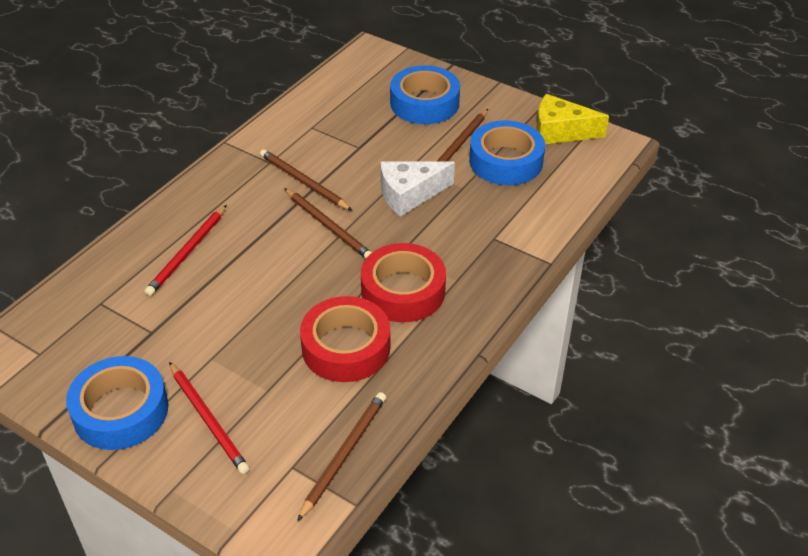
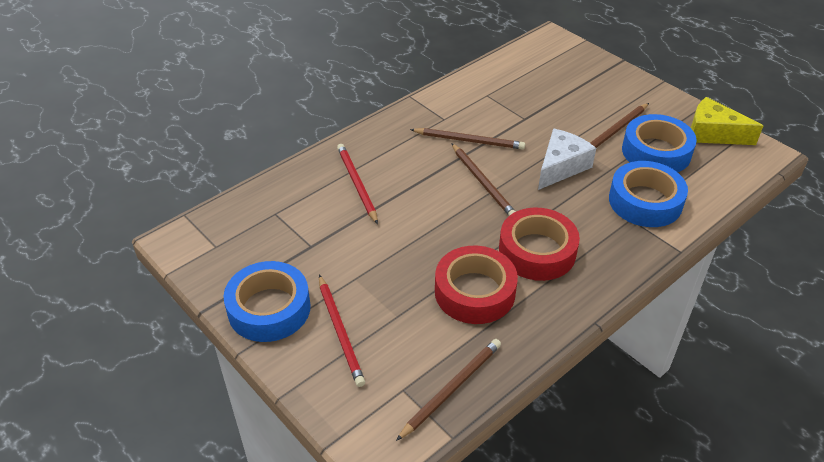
camera: 15 degrees right, 0 degrees up
red pencil [145,205,227,296] -> red pencil turned 120 degrees clockwise [337,144,378,224]
brown pencil [260,149,353,211] -> brown pencil turned 135 degrees clockwise [410,128,525,149]
white cheese [381,162,455,217] -> white cheese turned 135 degrees clockwise [538,129,596,190]
blue tape [390,65,460,124] -> blue tape moved to [609,161,688,227]

